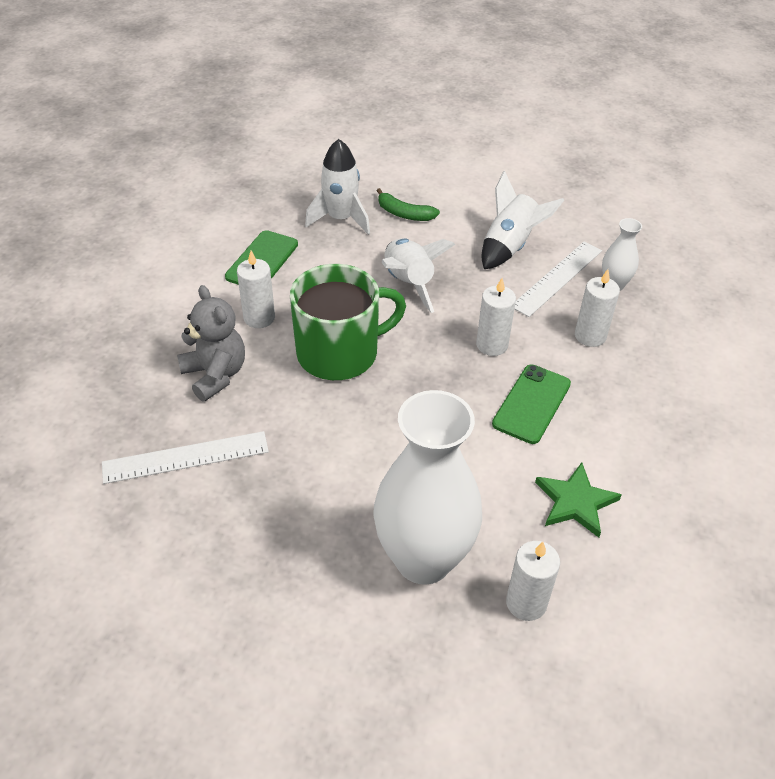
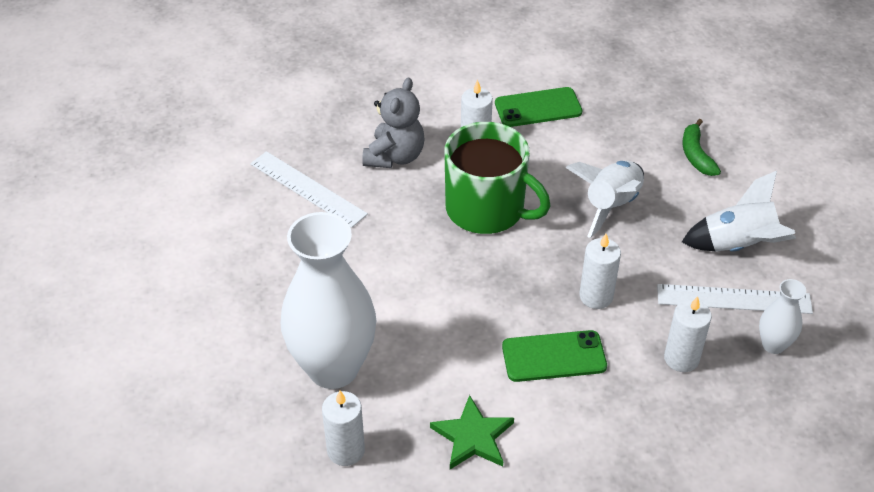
camera: 55 degrees right, 0 degrees up
white rocket [305,139,370,235] -> none

